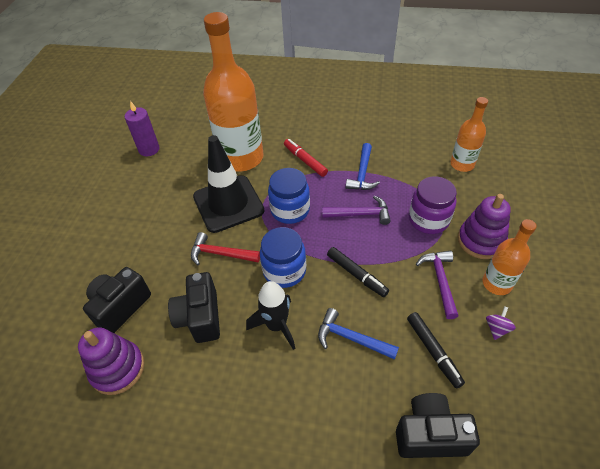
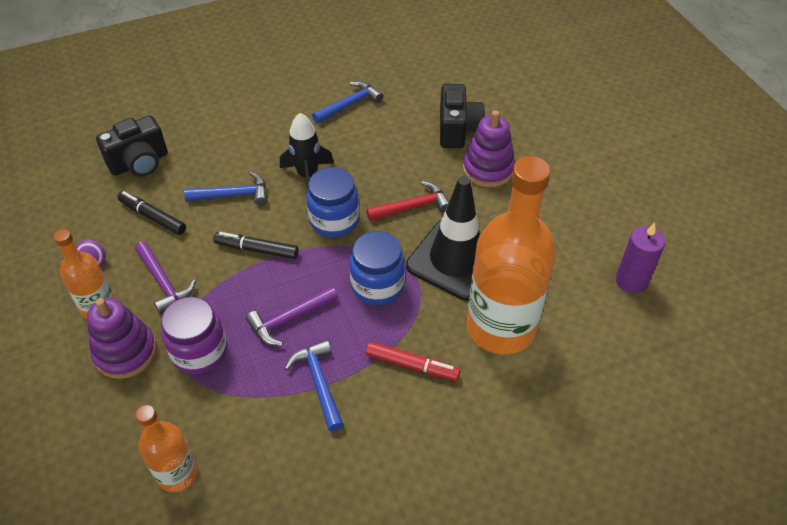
camera: 145 degrees right, 0 degrees up
purple stacking toy [78,327,144,395] -> purple stacking toy moved to [463,110,515,187]
black camera [168,272,220,343] -> none
none -> blue hammer [312,81,383,124]

